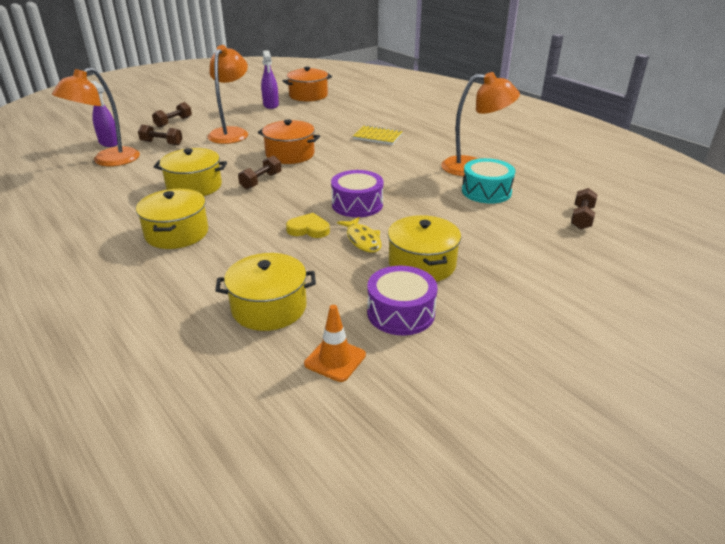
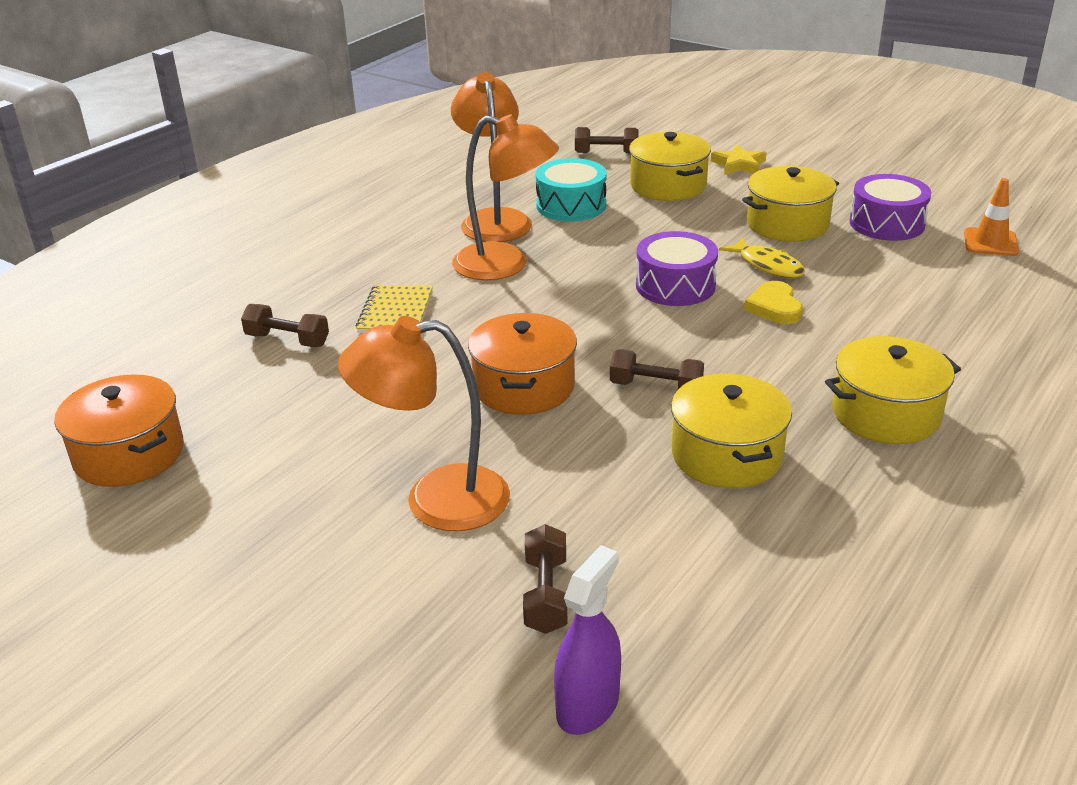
camera: 105 degrees left, 0 degrees up
orange lamp [52,68,140,166] -> orange lamp moved to [452,114,559,280]
brown dumbbell [152,102,192,128] -> brown dumbbell moved to [241,304,329,347]
yellow pot [215,253,316,331] -> yellow pot moved to [629,132,711,201]
purple spray bottle [261,50,279,109] -> none
yellow fish [337,217,382,253] -> yellow fish turned 90 degrees clockwise [719,237,805,278]
none -> yellow star [711,144,767,175]

